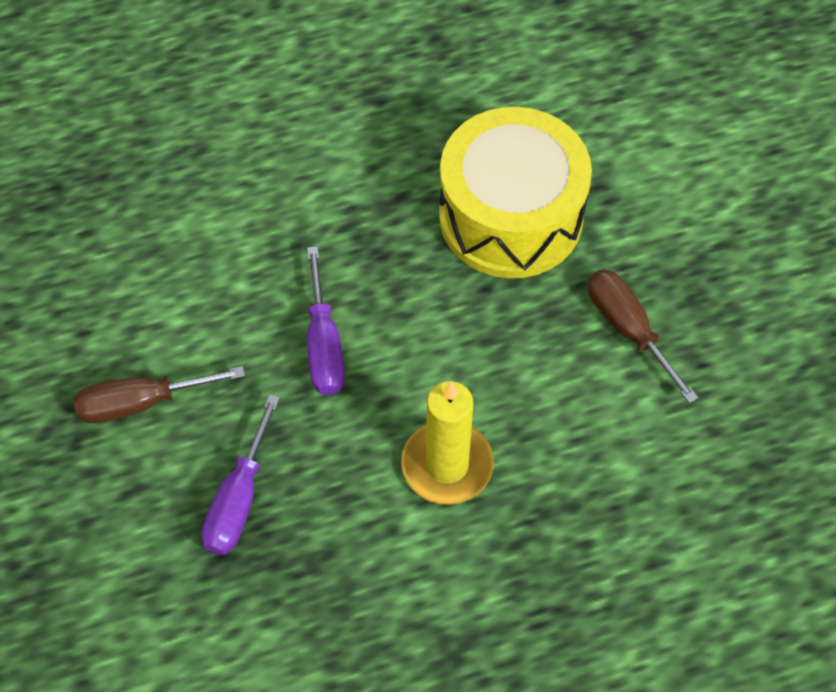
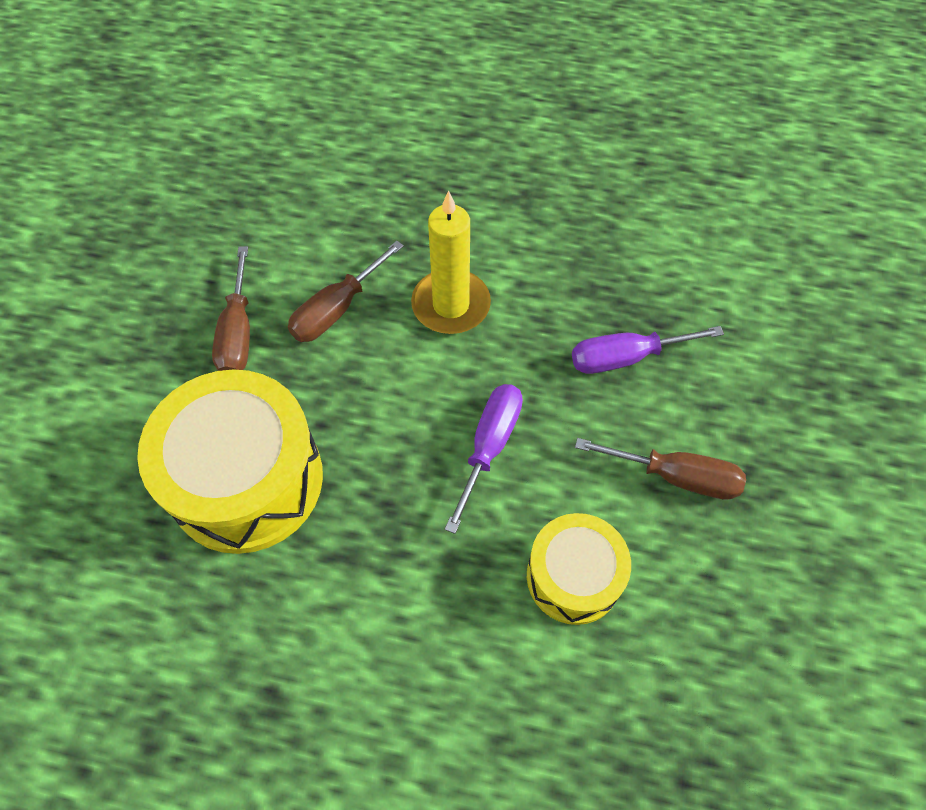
camera: 150 degrees left, 0 degrees up
purple screwdriver [201,395,280,555] -> purple screwdriver turned 150 degrees counterclockwise [572,326,724,374]
none -> brown screwdriver [288,241,404,342]
none -> yellow drum [527,513,631,625]

